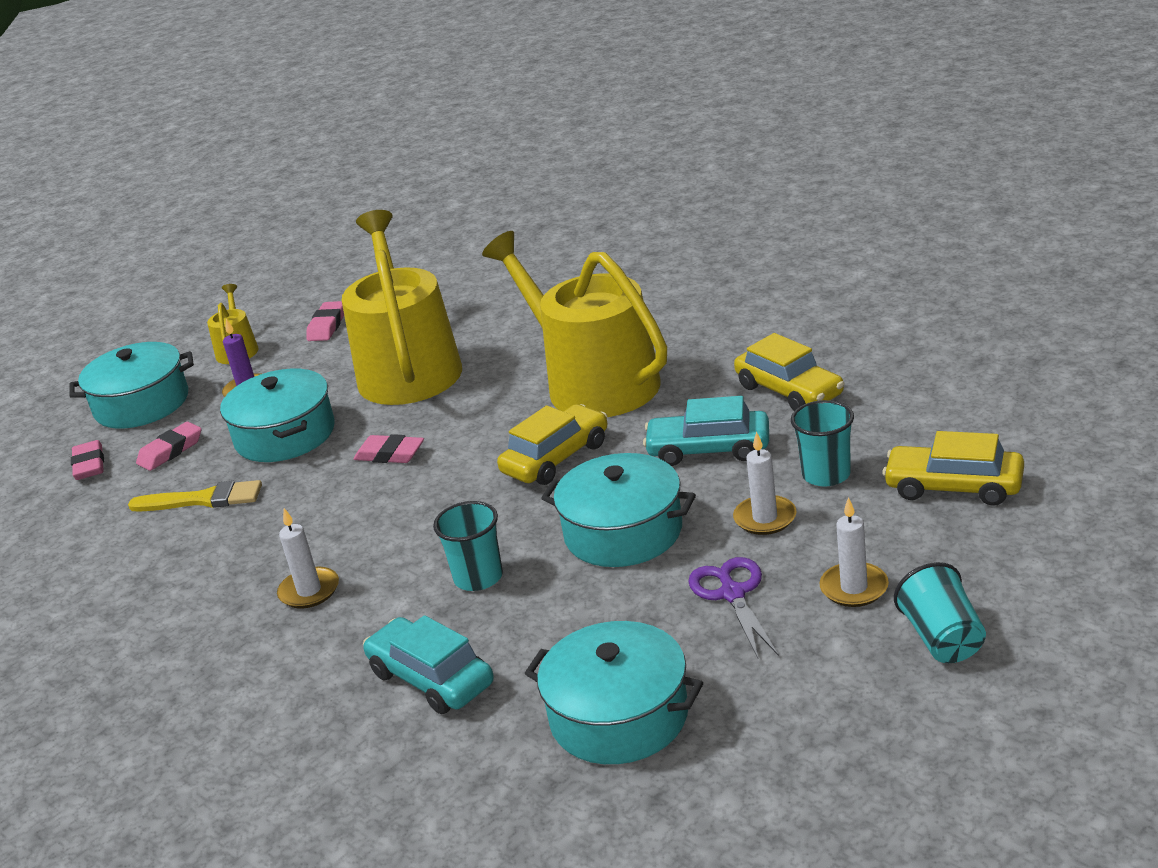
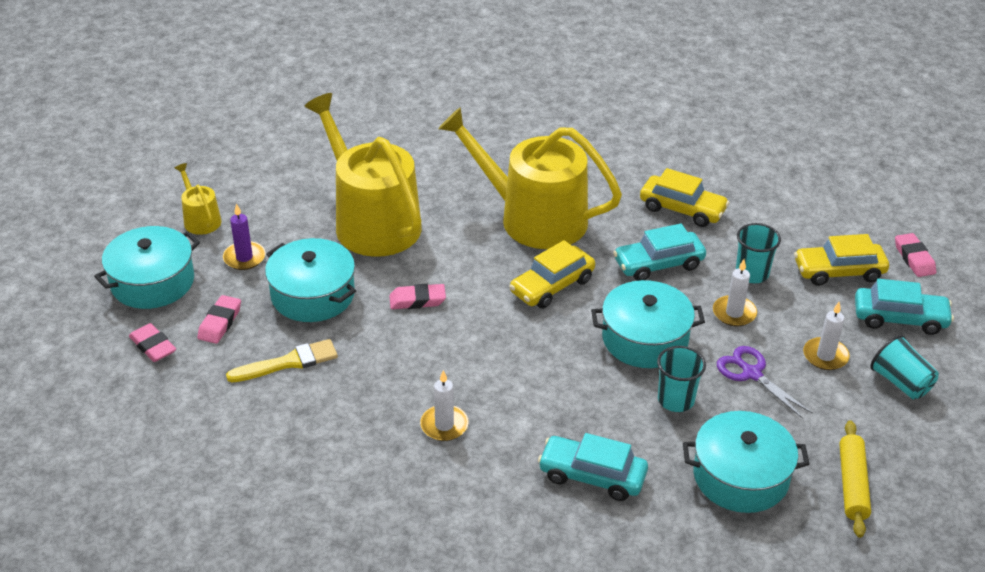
camera: 30 degrees left, 10 degrees up
pink eraser [307,301,344,341] -> pink eraser moved to [895,233,936,277]
turquoise cup [433,501,503,591] -> turquoise cup moved to [657,346,706,412]
yellow car [497,404,607,485] -> yellow car turned 150 degrees counterclockwise [509,240,595,309]
none -> yellow rolling pin [839,420,871,538]
none -> turquoise car [855,279,954,335]

